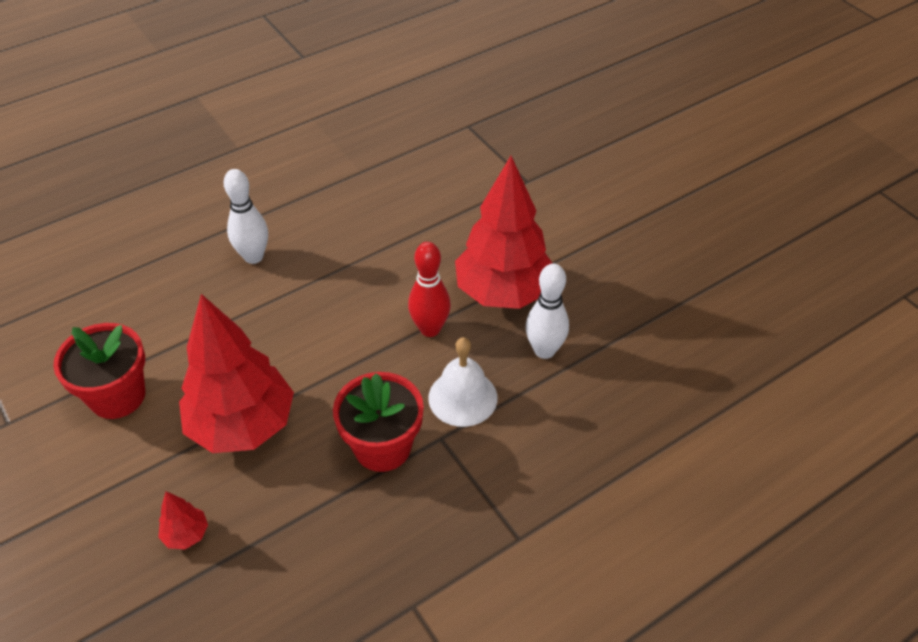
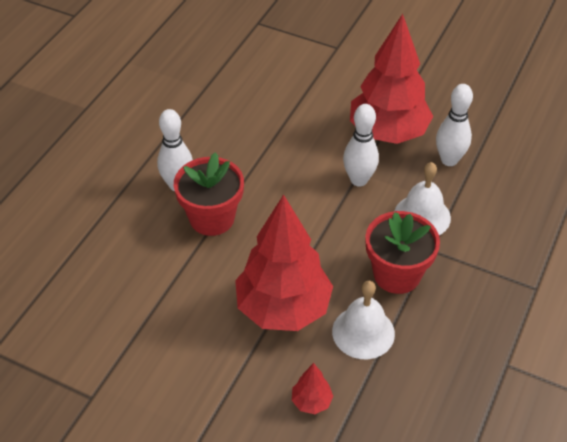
camera: 30 degrees left, 0 degrees up
red flower pot [53,323,145,419] -> red flower pot moved to [174,152,244,236]
red bowling pin [408,242,451,337] -> white bowling pin [343,104,379,187]
none -> white bell [332,281,395,359]

